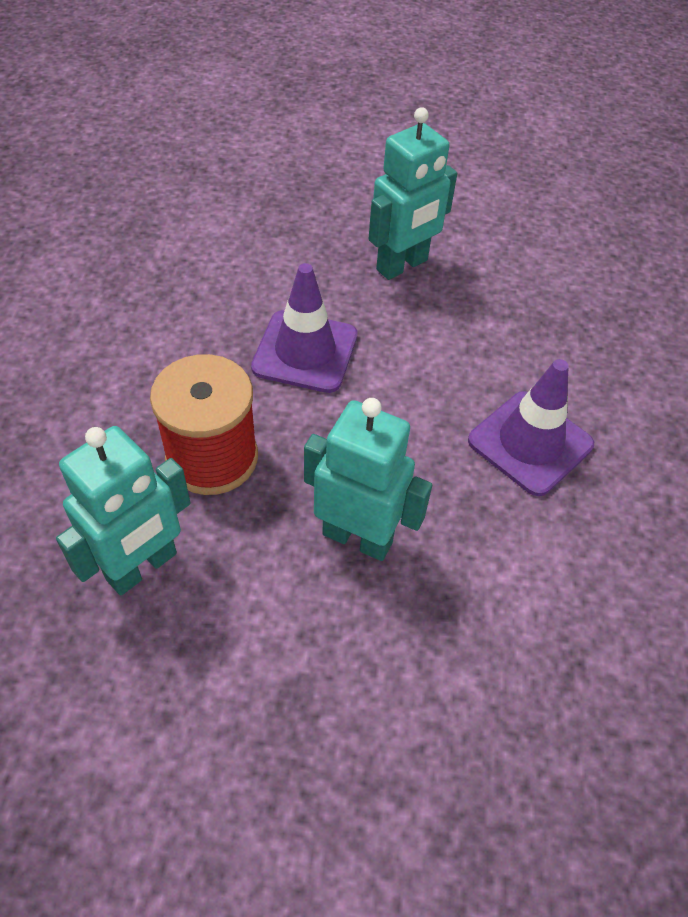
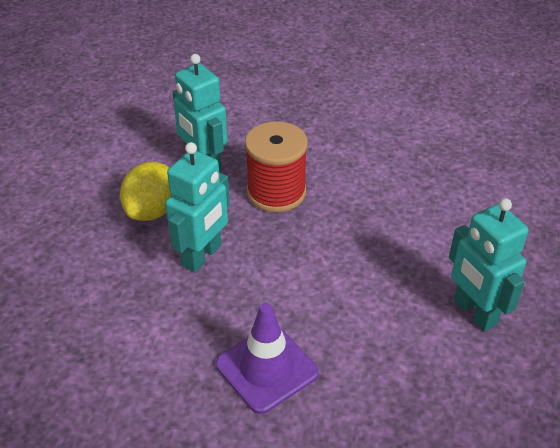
camera: 100 degrees right, 10 degrees down
purple traffic cone [251,263,358,393] -> none
none -> yellow lemon [120,162,172,221]

